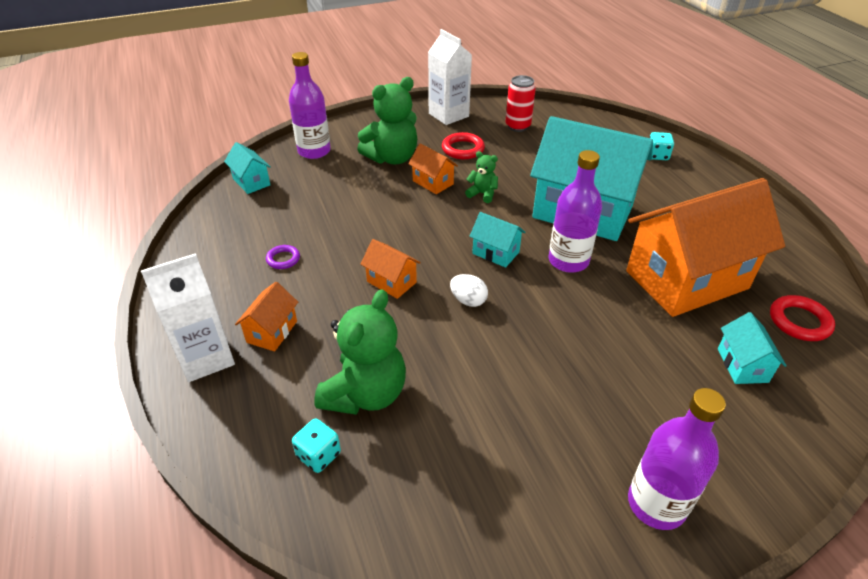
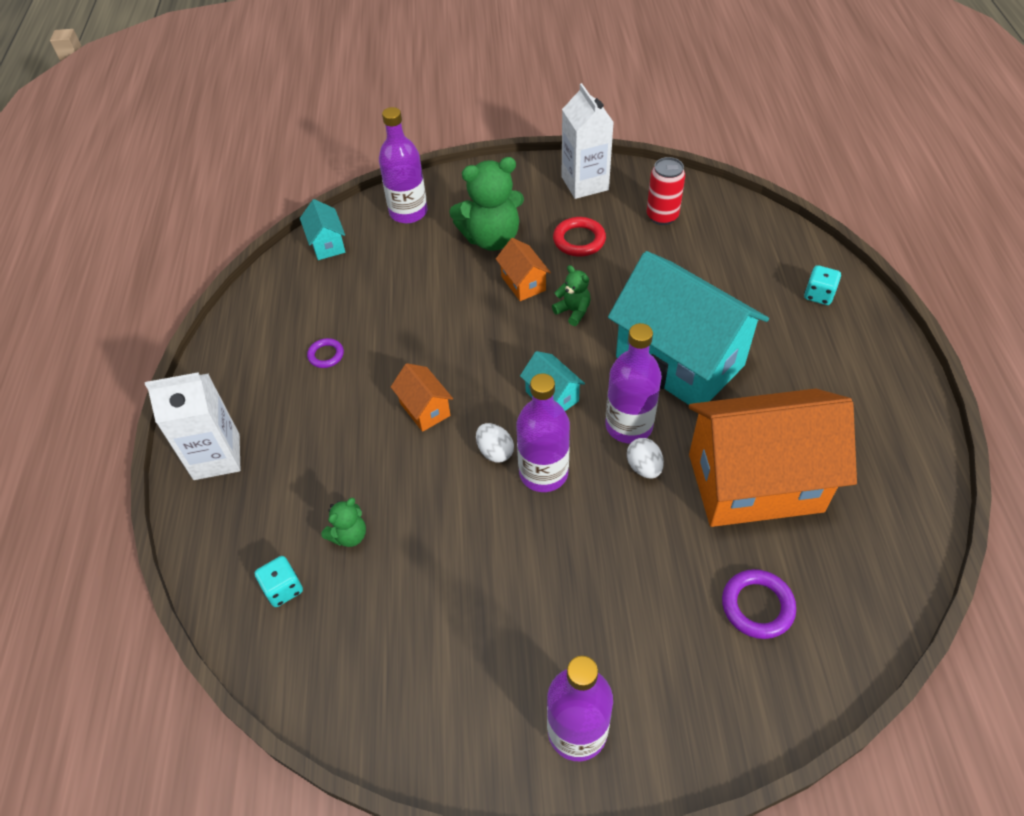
camera: 20 degrees right, 10 degrees up
orange house [235,282,298,352] -> none
green teddy bear [314,289,406,415] -> green teddy bear [321,498,366,547], size x0.49
turquoise house [718,312,787,384] -> purple ring [722,569,796,639]
red ring [770,295,835,341] -> none
none -> purple bottle [516,373,570,492]
none -> white egg [627,438,664,479]

